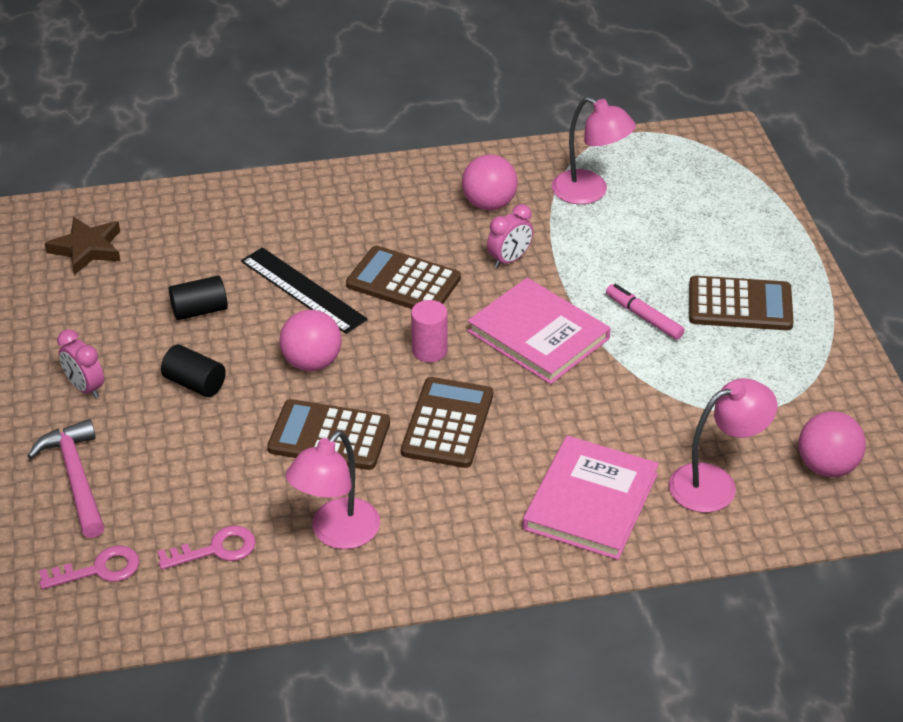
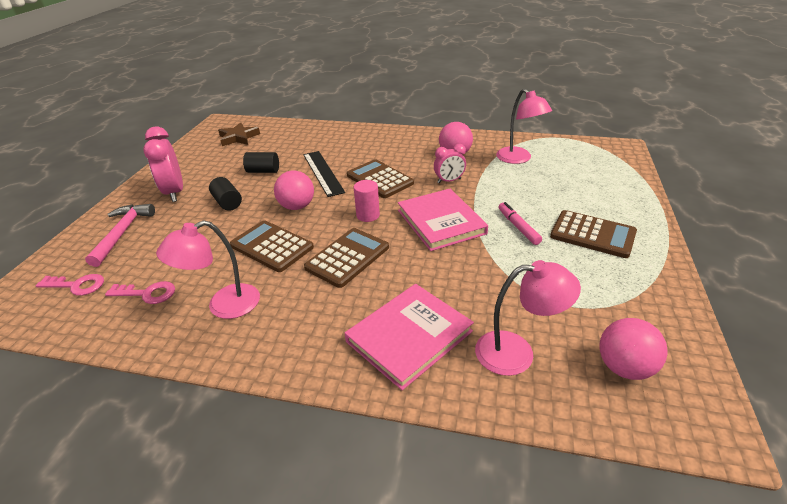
camera: 25 degrees right, 5 degrees down
pink clock [57,329,104,399] -> pink clock [143,126,183,202], size x1.66

